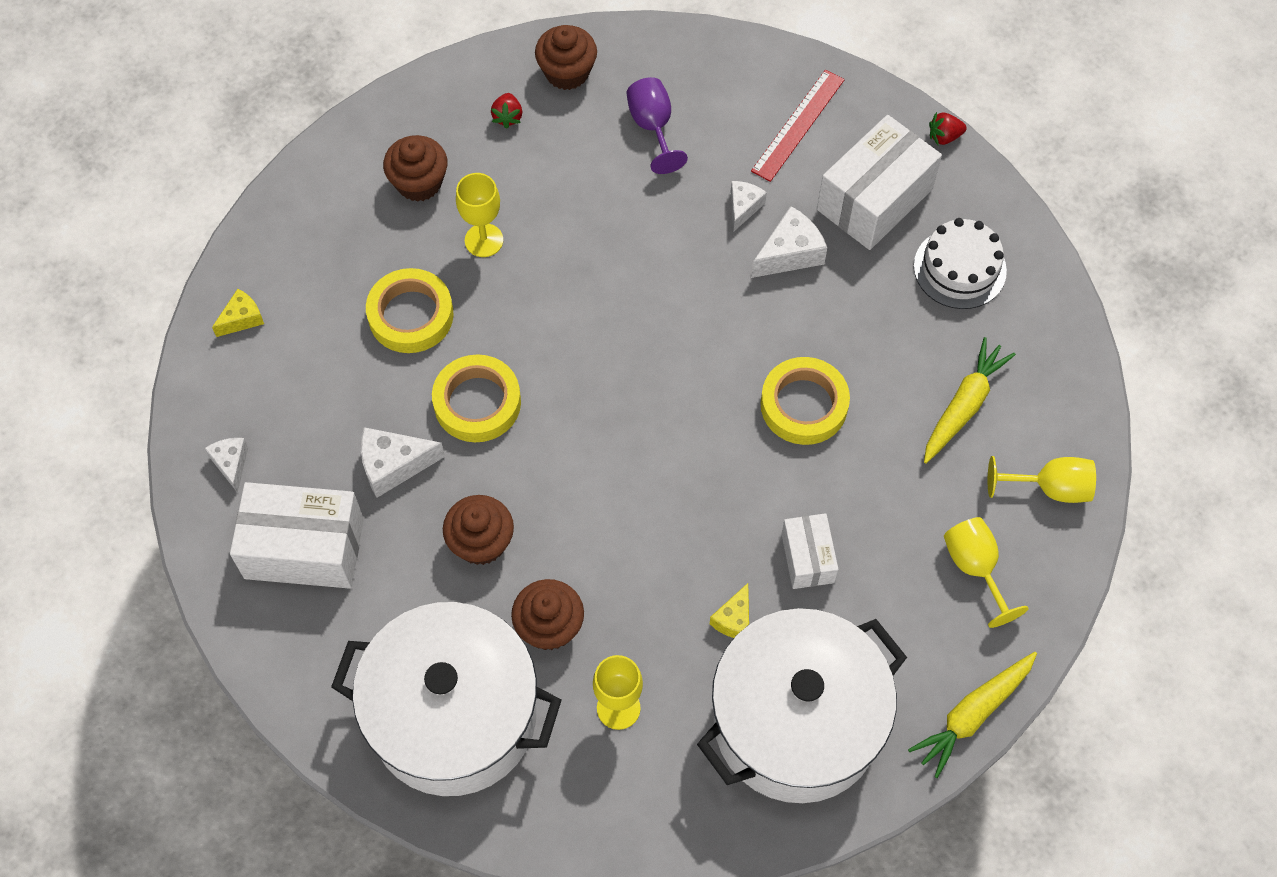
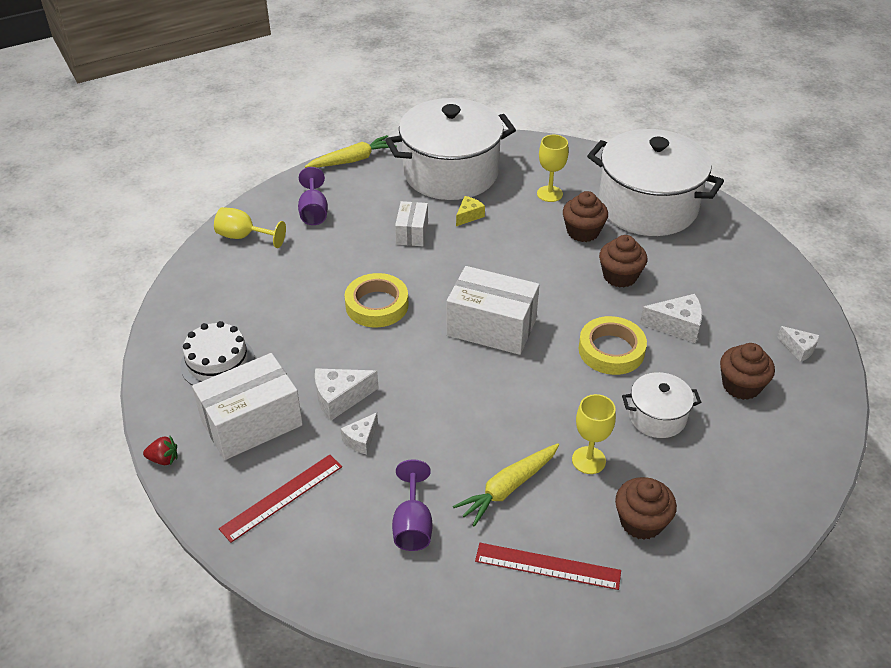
camera: 165 degrees left, 20 degrees down
white cheese [205,438,248,493] -> white cheese turned 45 degrees counterclockwise [778,326,820,362]
yellow cheese [212,289,264,337] -> none
white box [230,482,364,589] -> white box moved to [447,266,539,355]
yellow tape [366,268,454,353] -> white pot [622,372,702,438]
red strawberry [491,93,522,129] -> red ruler [475,543,621,590]
brown cupcake [535,25,597,90] -> brown cupcake moved to [720,343,775,400]
yellow carrot [924,337,1016,464] -> yellow carrot moved to [453,443,559,527]
yellow goblet [944,517,1028,628] -> purple goblet [298,167,328,225]

